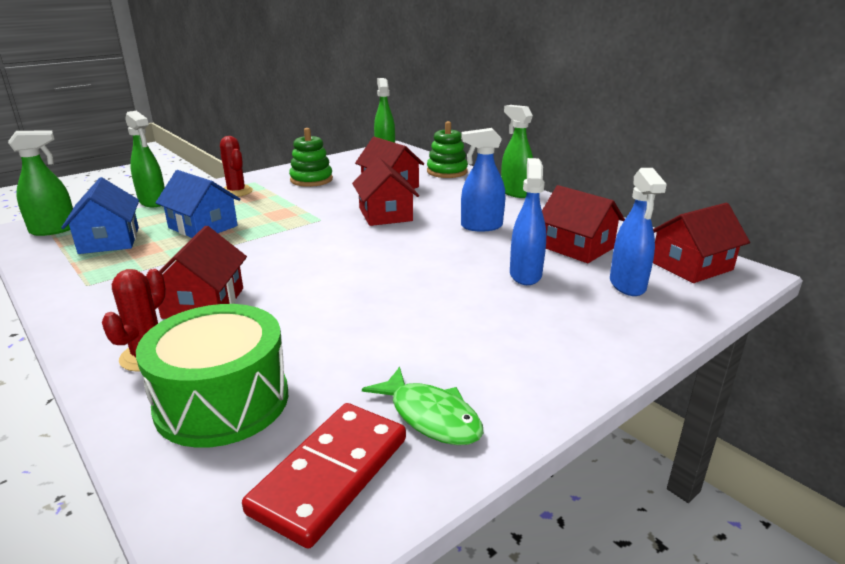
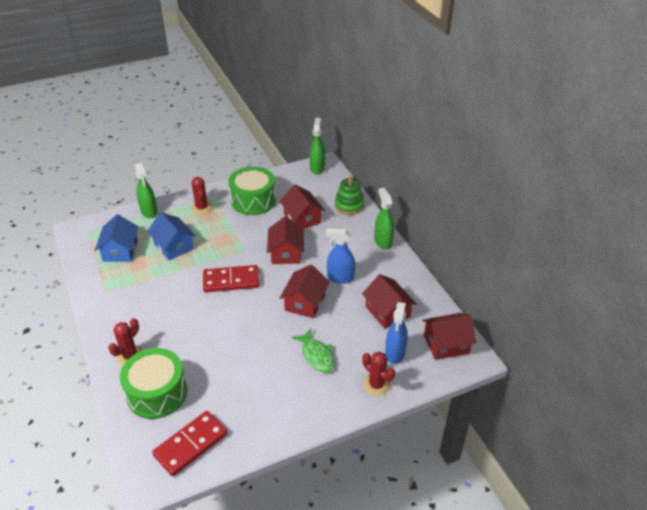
camera: 15 degrees right, 15 degrees up
green spray bottle [8,130,73,236] -> none
red house [158,226,247,319] -> red house moved to [280,265,330,318]
green stacking toy [289,128,333,187] -> green drum [229,166,276,215]
green fish [362,367,483,445] -> green fish moved to [292,329,334,373]
blue spray bottle [510,158,546,285] -> none
none -> red domino [203,265,260,292]
none -> red cactus [362,351,395,396]

